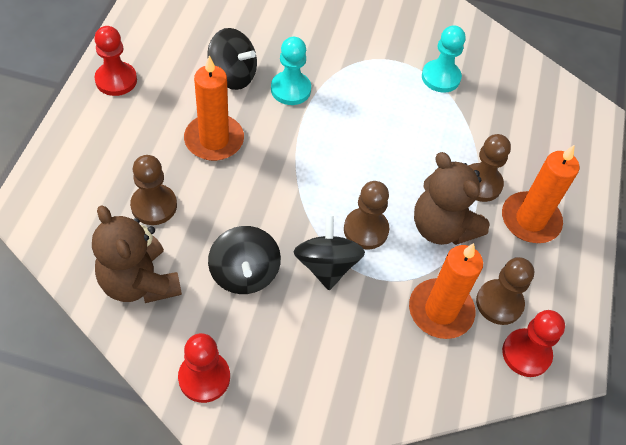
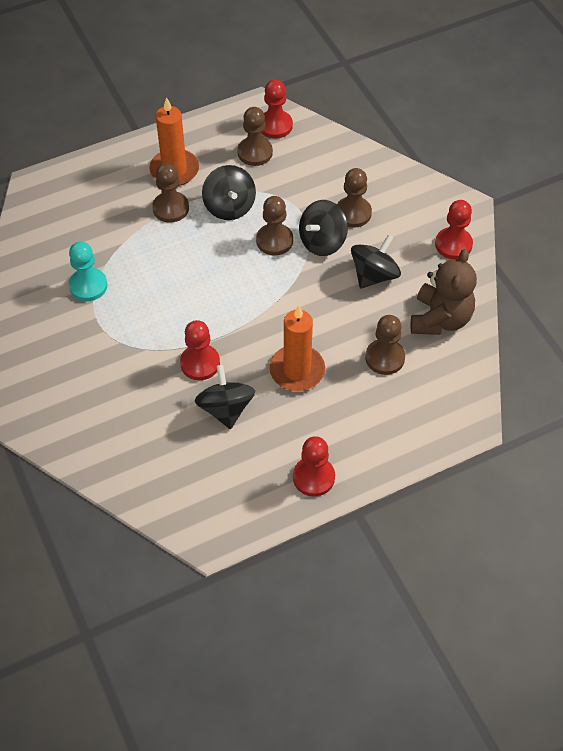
camera: 125 degrees left, 0 degrees up
turquoise pawn [271,37,311,105] -> red pawn [180,320,220,380]
orange candle [409,243,483,339] -> none
brown teddy bear [414,152,490,245] -> black spinning top [202,165,256,220]
none -> brown pawn [337,168,372,228]

